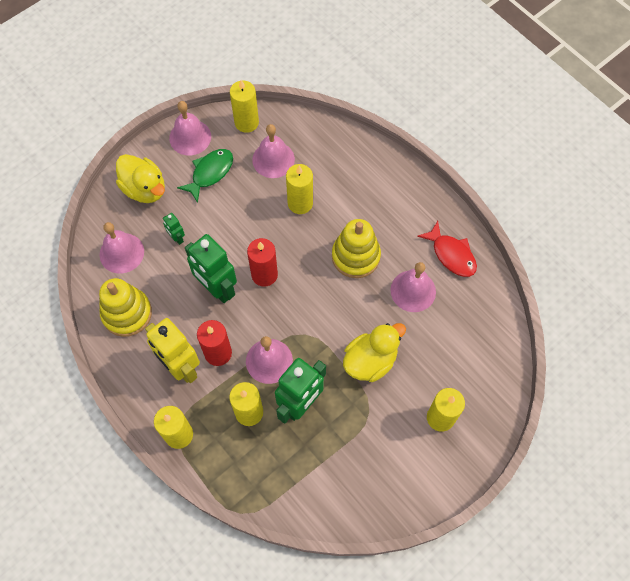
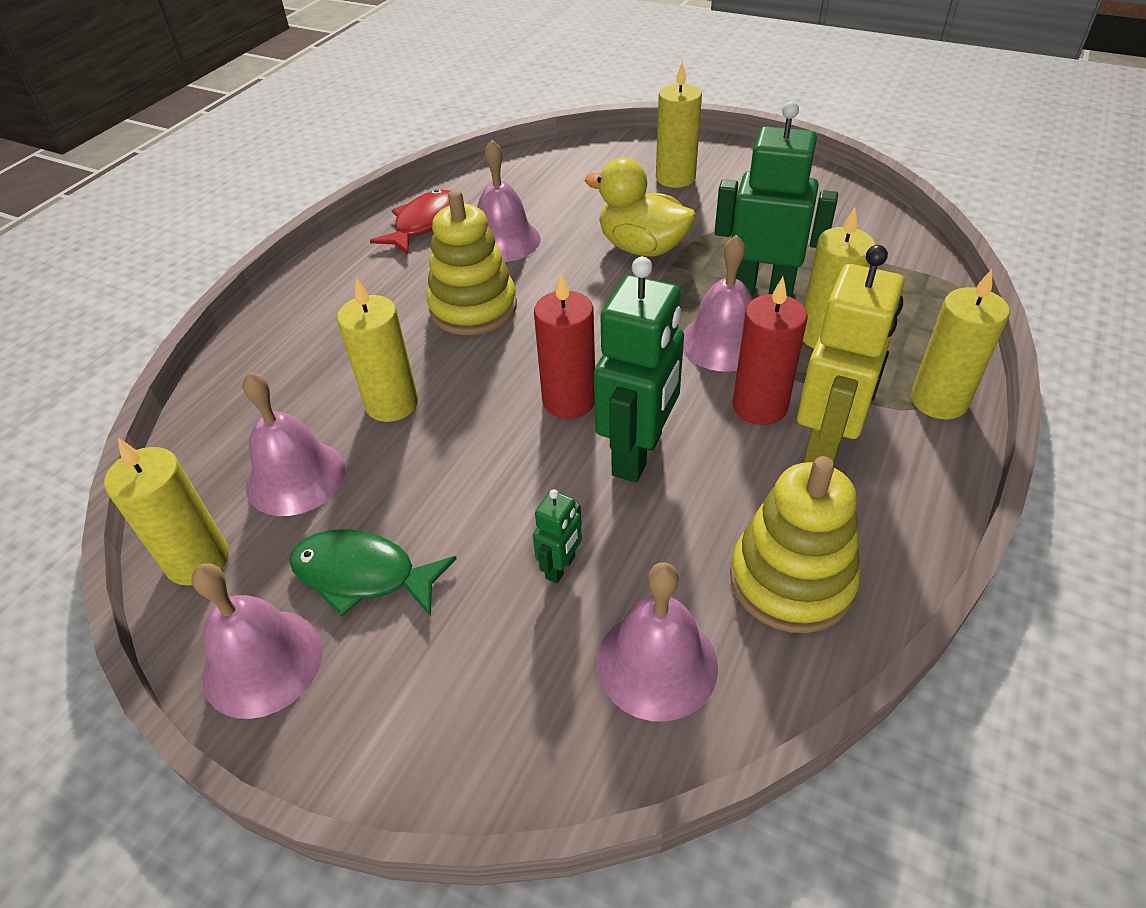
camera: 110 degrees left, 20 degrees down
yellow duck [116,154,165,203] -> none

